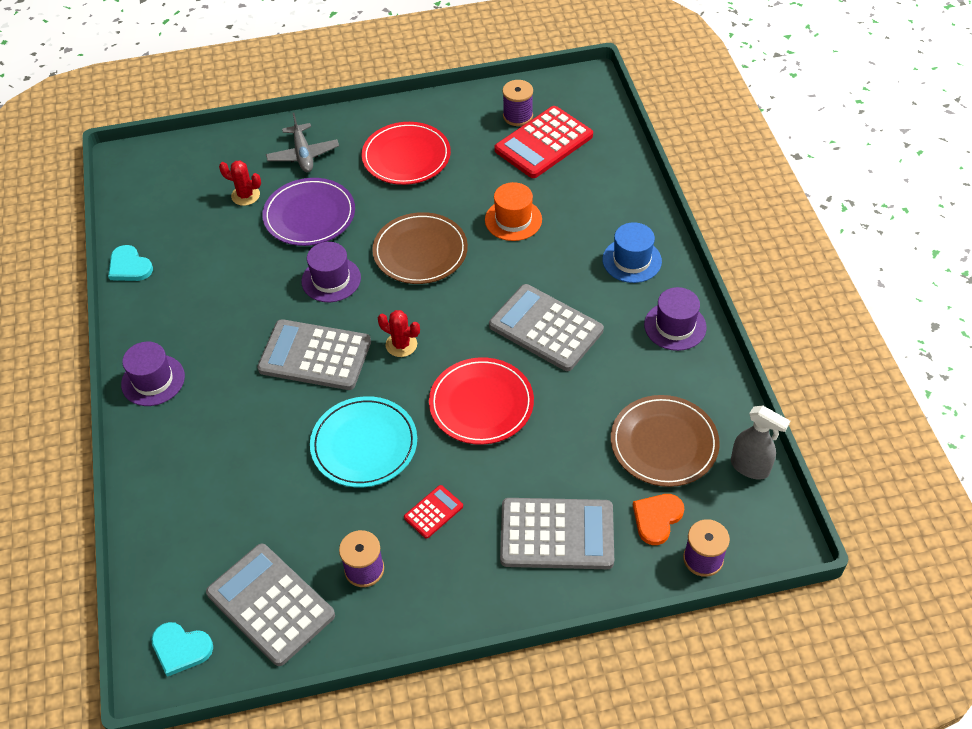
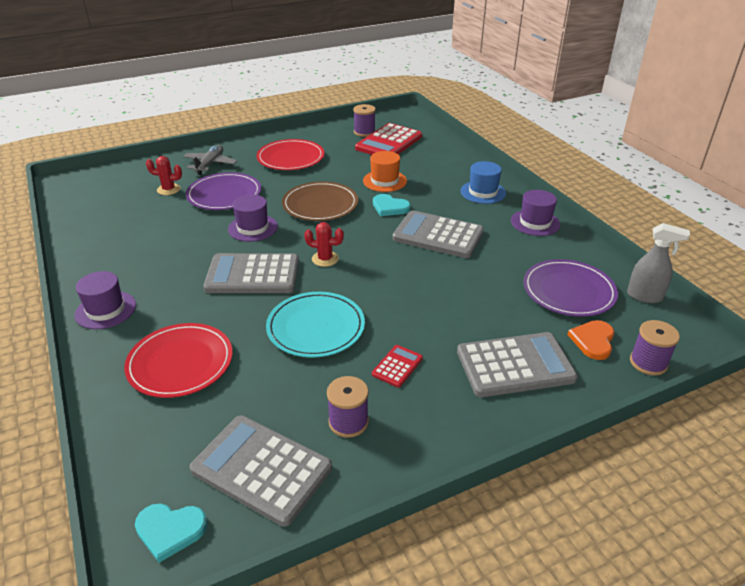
camera: 15 degrees left, 15 degrees down
turquoise heart [108,245,153,281] -> turquoise heart moved to [373,194,411,216]
grey plane [266,113,339,172] -> grey plane turned 135 degrees counterclockwise [183,145,237,175]
red plate [429,357,534,445] -> red plate moved to [124,323,233,398]
brown plate [611,395,720,487] -> purple plate [523,259,618,317]

